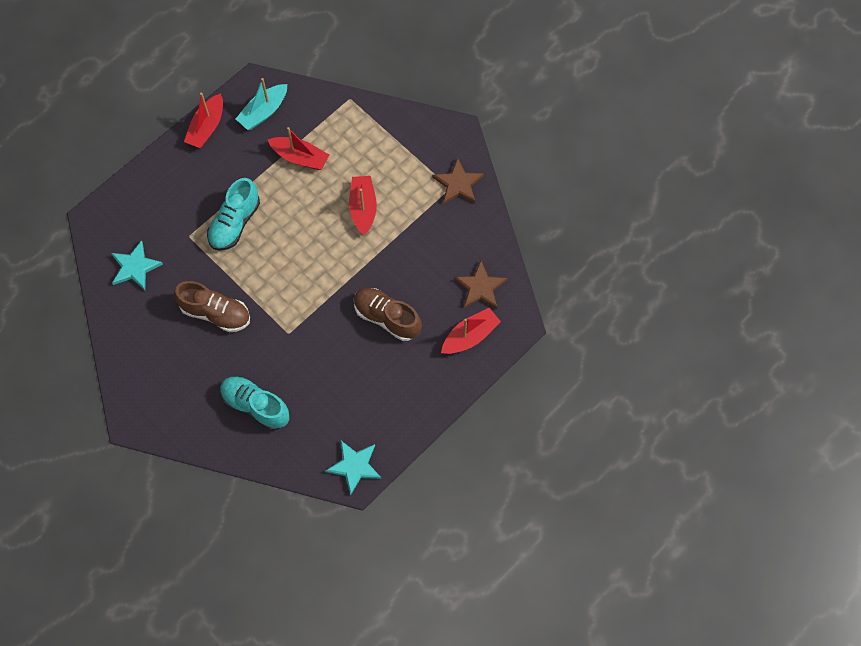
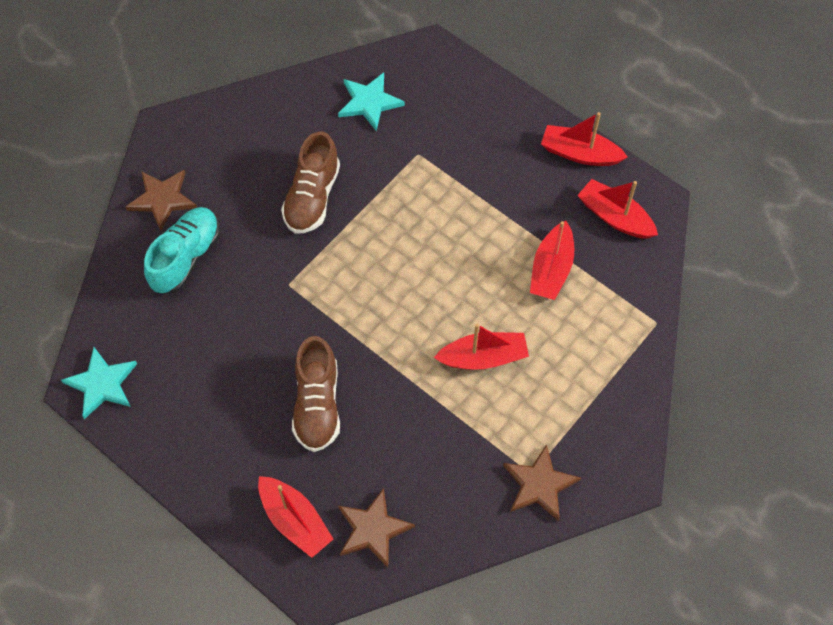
camera: 85 degrees right, 5 degrees down
turquoise shoe [207,178,260,251] -> none
turquoise boat [236,78,287,130] -> red boat [577,179,658,239]
brown shoe [354,288,422,341] -> brown shoe turned 150 degrees clockwise [292,336,340,452]
none -> brown star [126,170,197,231]

